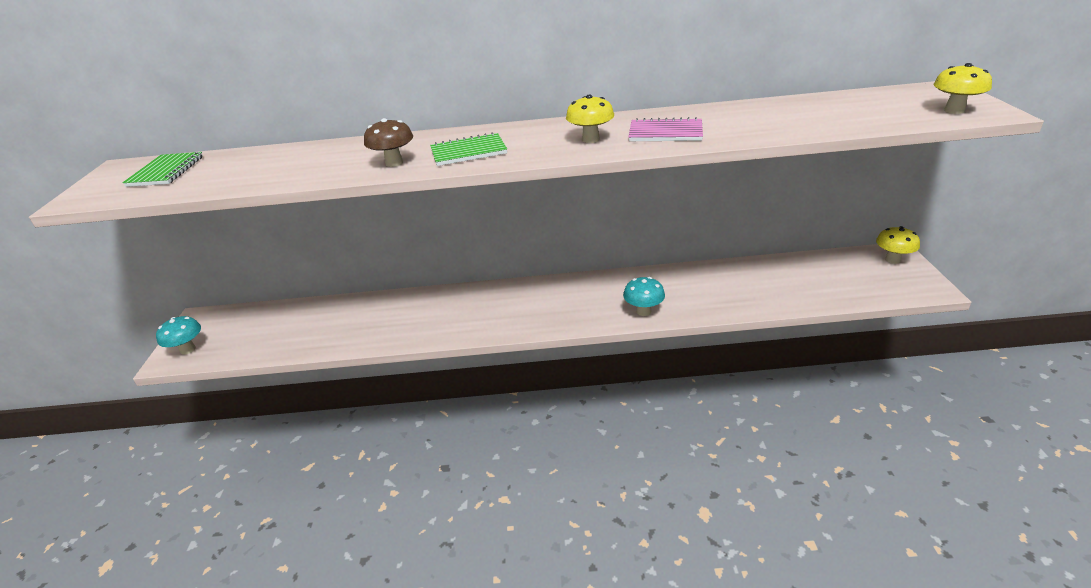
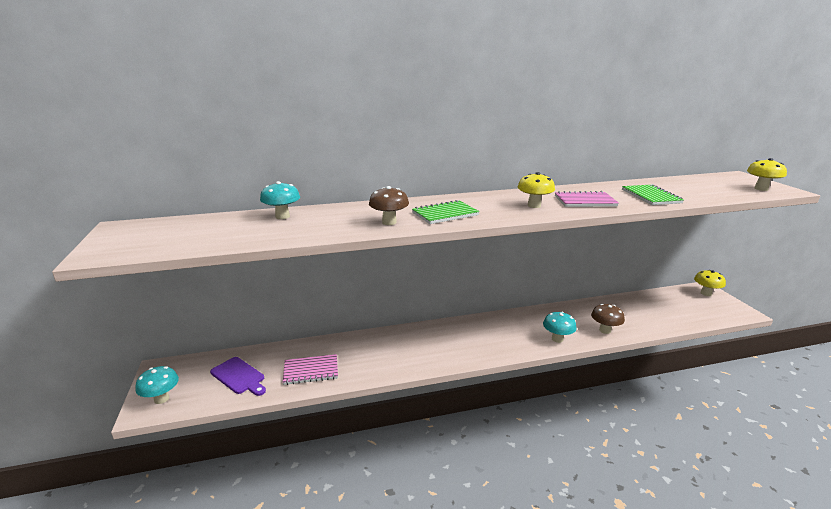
camera: 15 degrees left, 10 degrees down
green notebook [122,152,203,187] -> green notebook moved to [622,184,684,205]
none -> purple cutting board [210,357,266,396]
none -> turquoise mushroom [260,181,300,219]
none -> pink notebook [283,354,338,385]
none -> brown mushroom [591,304,625,334]

